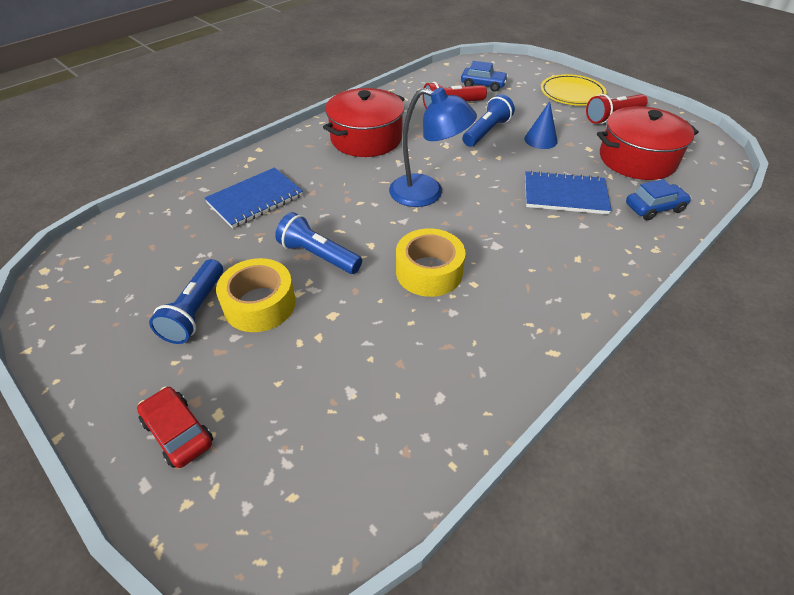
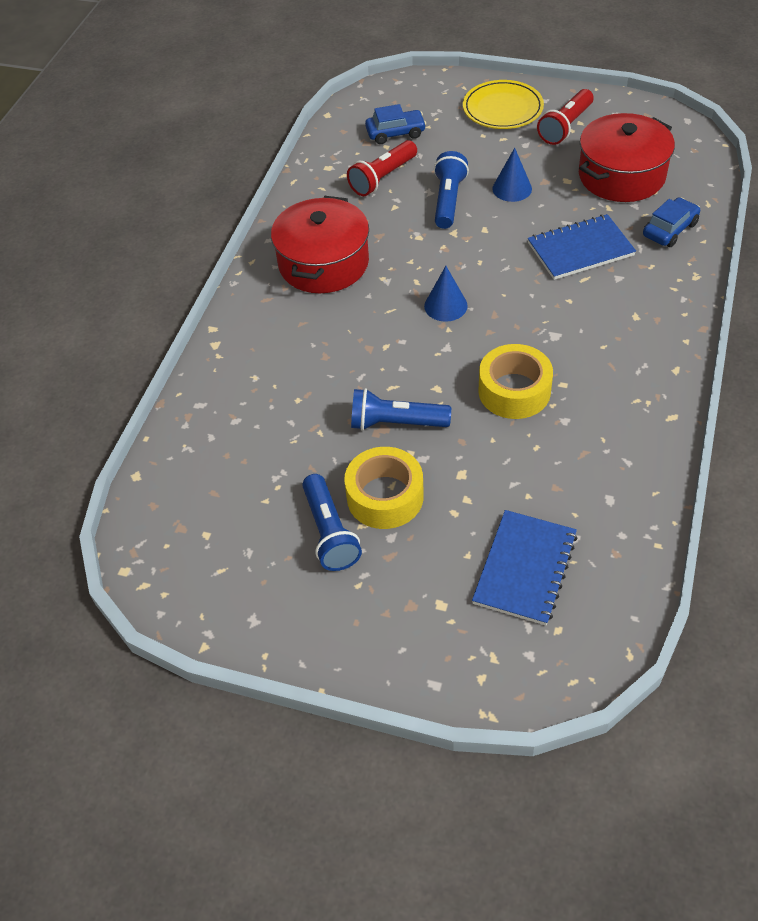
camera: 25 degrees left, 5 degrees up
red car [137,386,213,468] -> none
blue notebook [205,167,303,228] -> blue notebook moved to [472,510,577,625]
blue lamp [389,87,477,207] -> blue cone [424,266,468,322]

